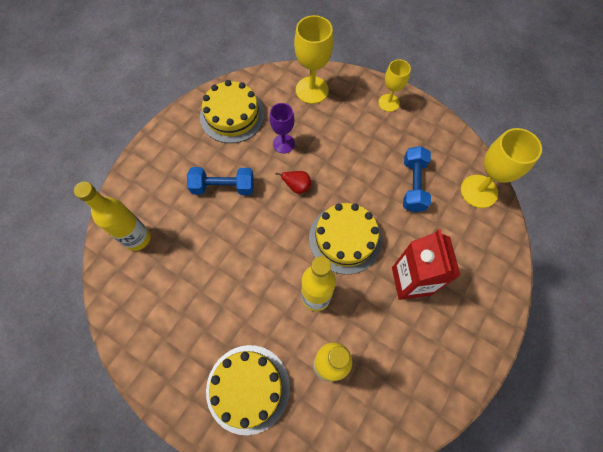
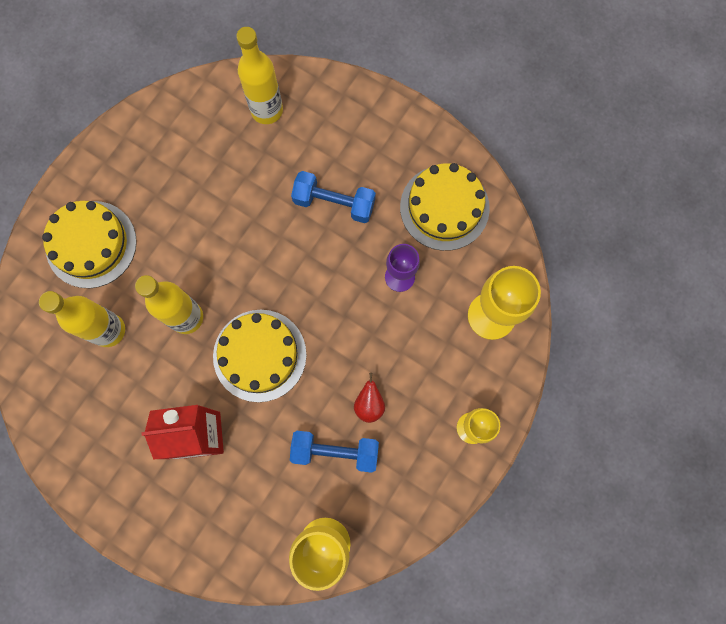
camera: 90 degrees right, 10 degrees up
blue dumbbell [187,167,254,195] -> blue dumbbell turned 75 degrees counterclockwise [291,171,376,223]
red pear [275,171,311,194] -> red pear moved to [354,373,385,423]

